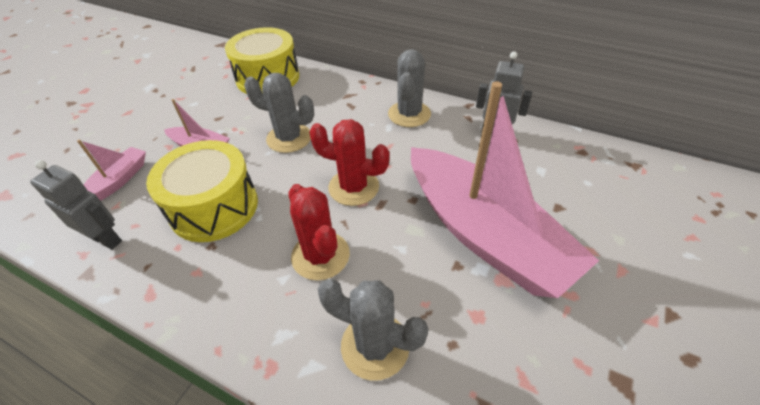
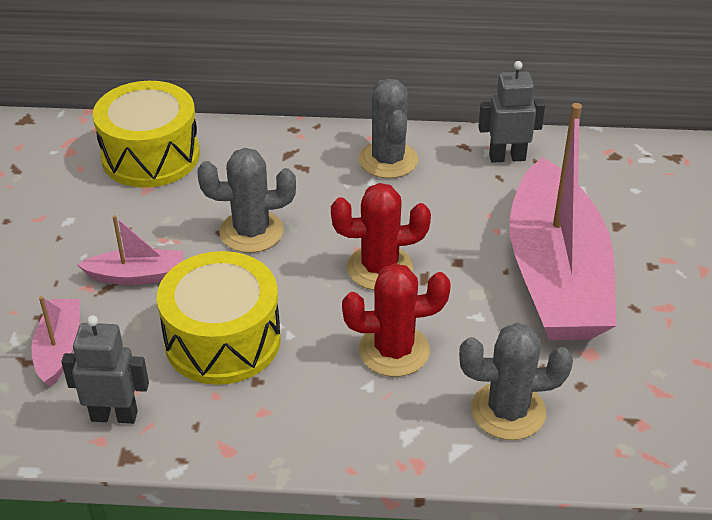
camera: 25 degrees left, 5 degrees down
red cactus [288,184,350,280] -> red cactus turned 45 degrees counterclockwise [342,263,451,377]
pink boat [411,81,599,298] -> pink boat turned 60 degrees clockwise [510,103,616,340]

